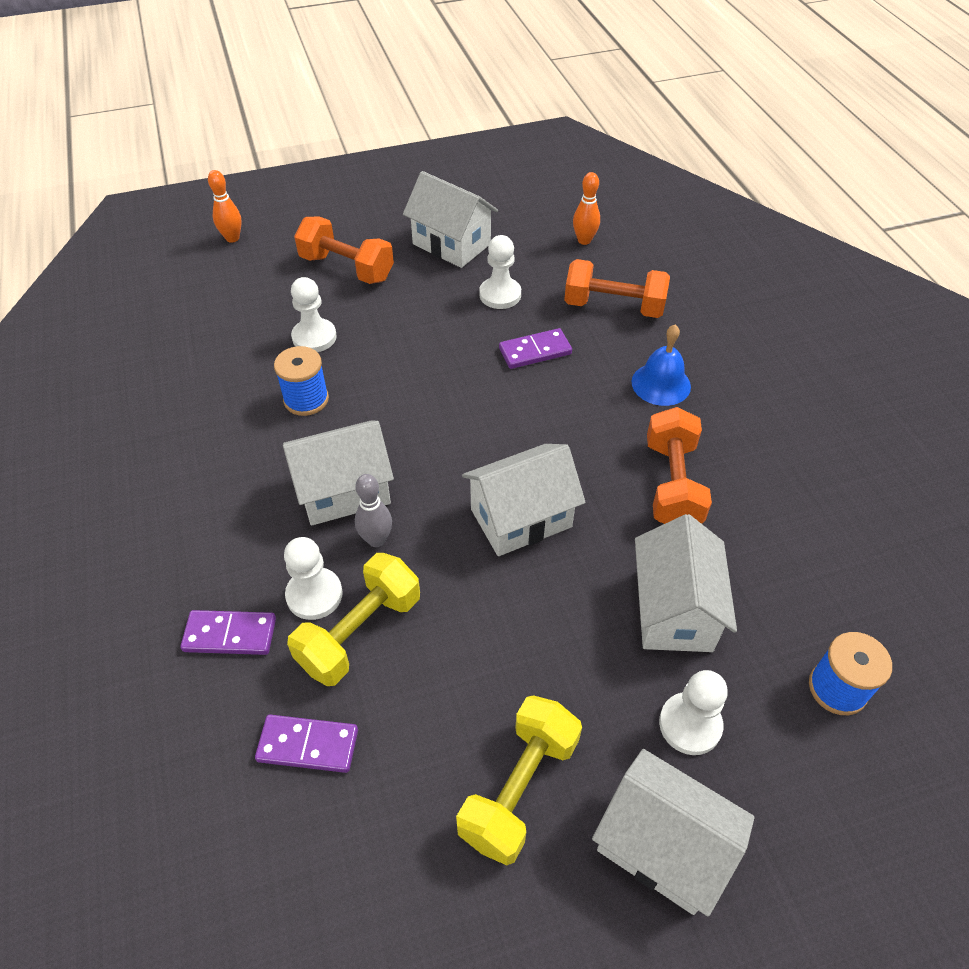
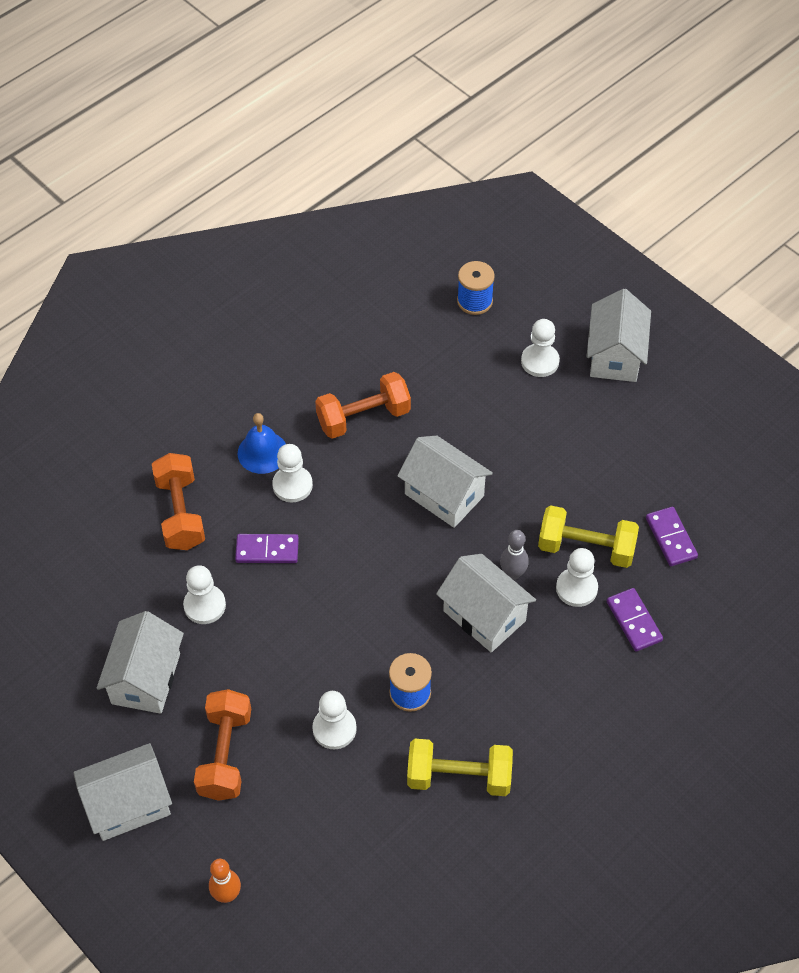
camera: 115 degrees left, 5 degrees up
yellow dumbbell [456,695,582,865] -> yellow dumbbell moved to [407,739,513,796]
purple domino [499,328,572,369] -> purple domino turned 45 degrees counterclockwise [235,534,299,563]
orange bowling pin [573,172,600,245] -> none
white house [635,514,737,652] -> white house moved to [73,743,172,841]
none -> white pawn [272,444,313,502]

